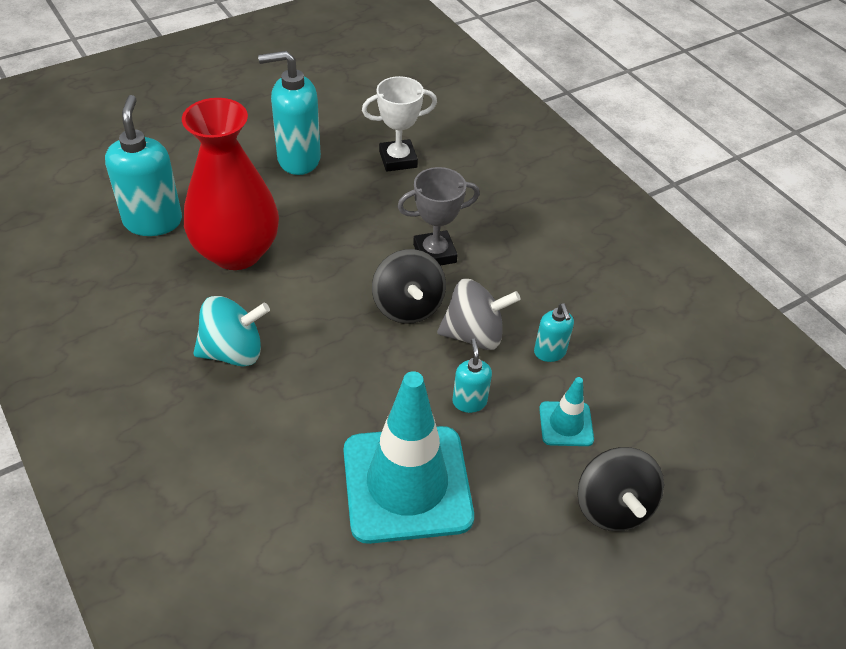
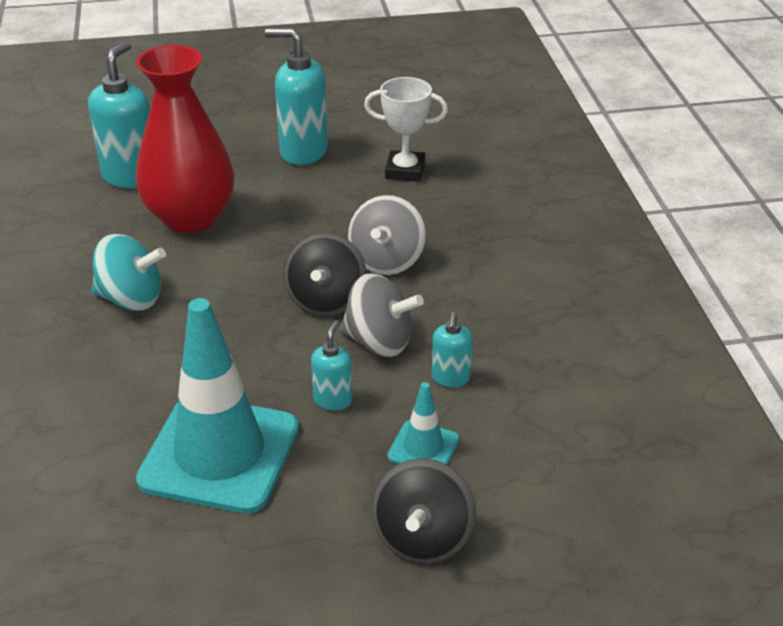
camera: 25 degrees right, 10 degrees down
grey trophy [397,167,480,265] -> grey spinning top [348,195,426,275]

